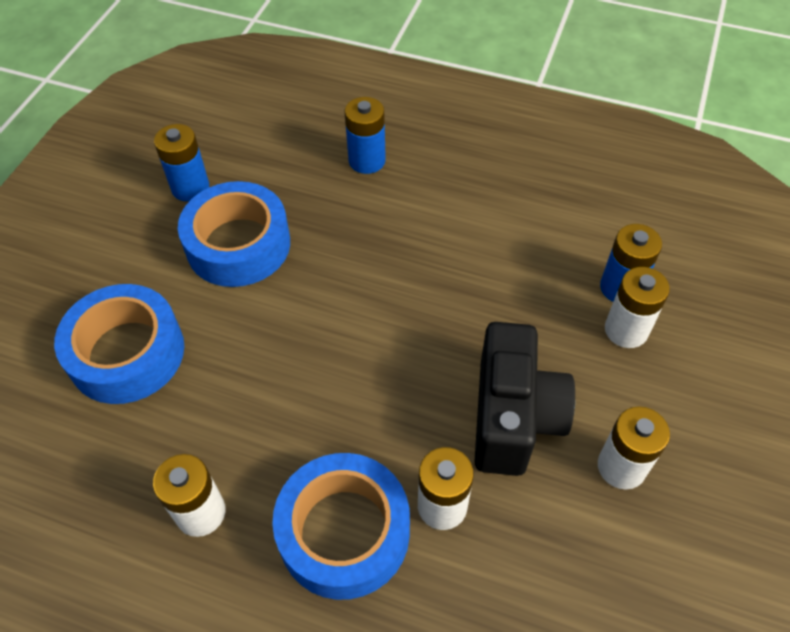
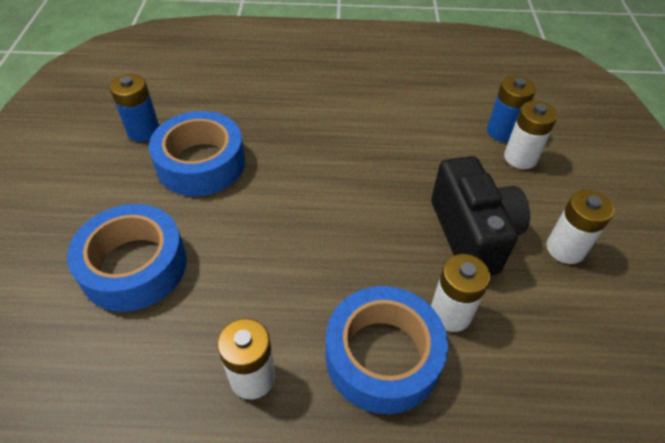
camera: 20 degrees left, 5 degrees down
blue battery [345,97,386,174] -> none

